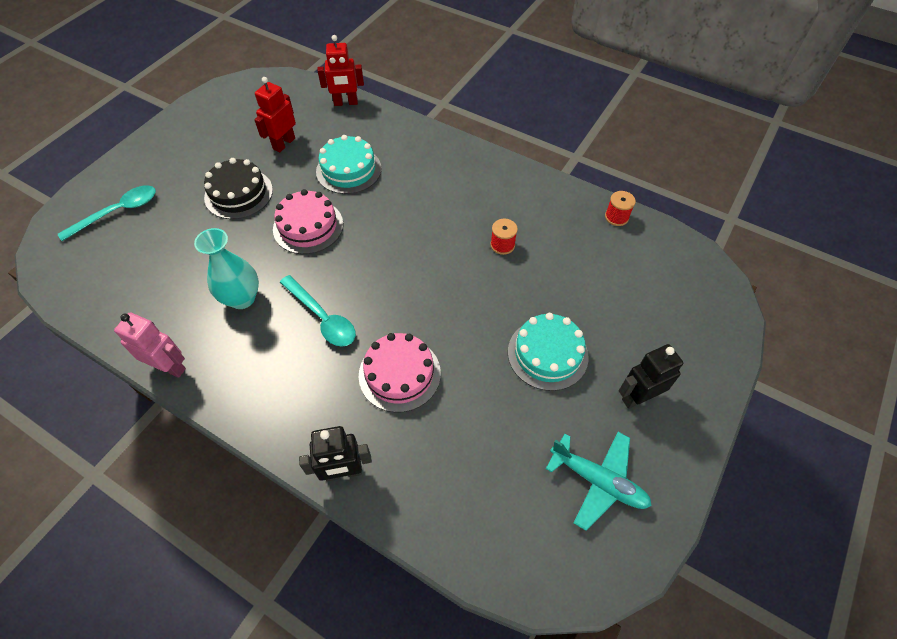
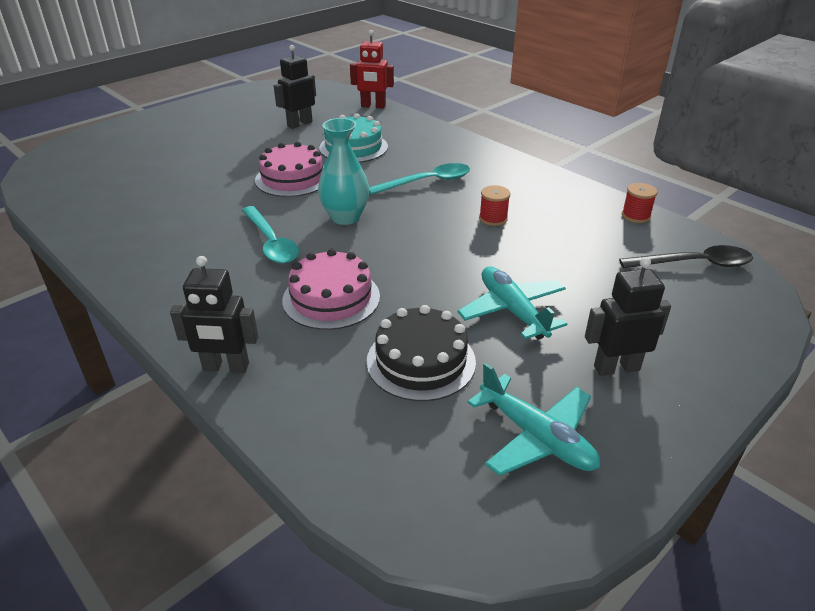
camera: 15 degrees right, 20 degrees down
turquoise spoon [58,185,156,241] -> turquoise spoon moved to [369,163,470,195]
pink robot [114,313,186,378] -> none
turquoise vase [194,228,259,309] -> turquoise vase moved to [318,118,369,225]
black cake [204,158,273,219] -> black cake moved to [367,305,476,401]
red robot [254,77,296,152] -> black robot [274,45,316,129]
turquoise cake [508,313,589,391] -> turquoise plane [458,267,567,340]
none -> black spoon [619,245,753,268]

